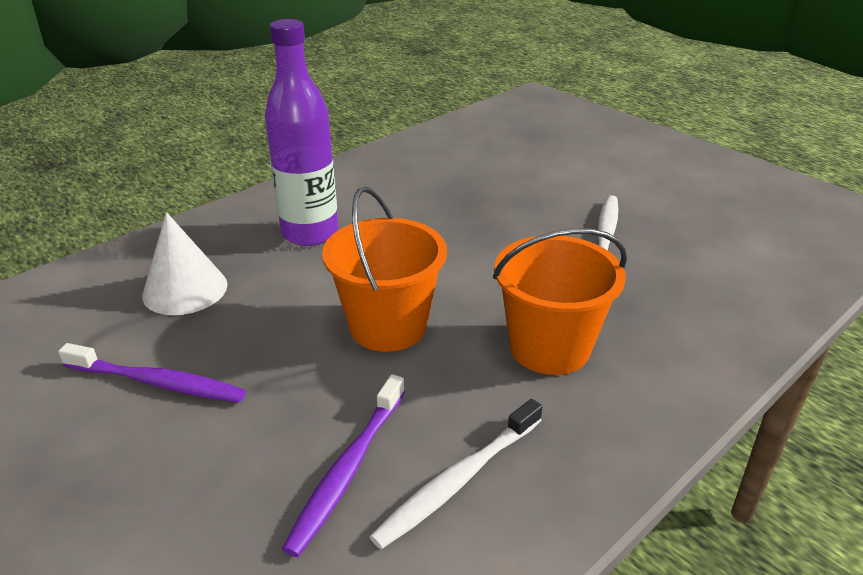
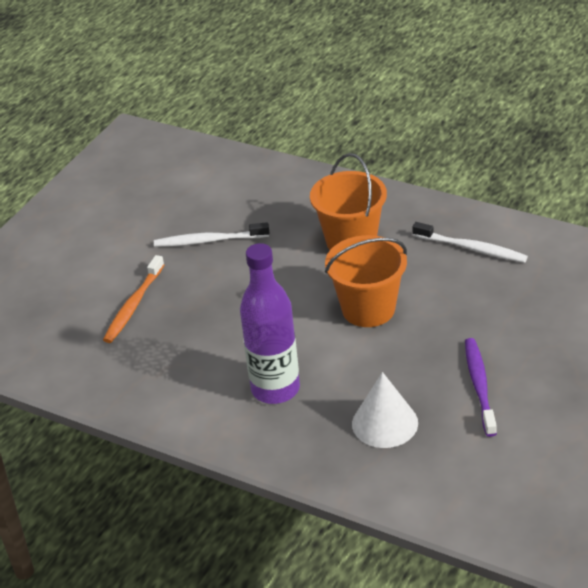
camera: 105 degrees left, 5 degrees up
purple toothbrush [282,374,405,557] -> none
none -> orange toothbrush [103,255,164,343]

